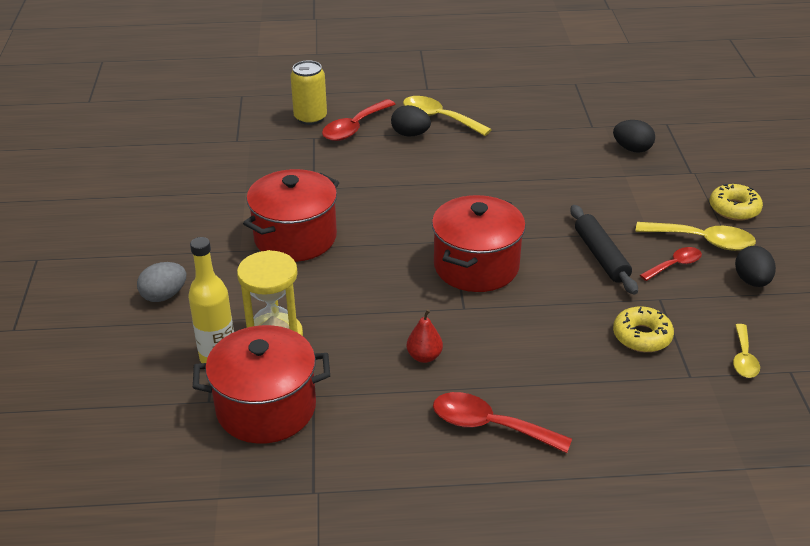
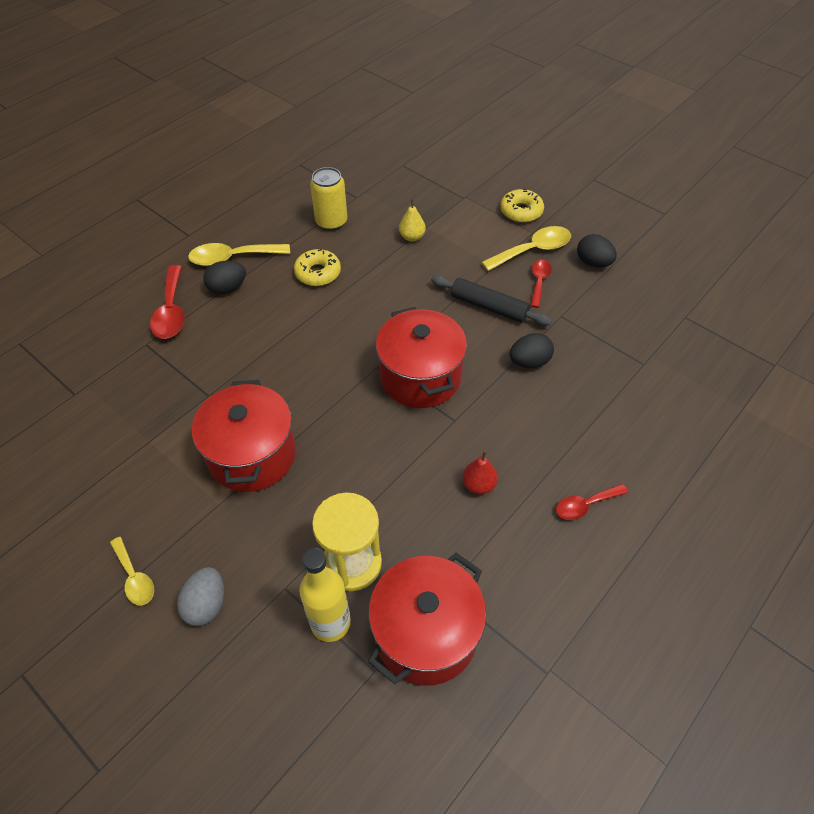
camera: 45 degrees left, 15 degrees up
yellow can [290,61,327,125] -> yellow can moved to [310,167,347,231]
red spoon [433,392,572,453] -> red spoon [556,484,628,520], size x0.62
black egg [613,120,655,153] -> black egg moved to [510,333,554,368]
yellow donut [613,306,674,352] -> yellow donut moved to [294,249,341,286]
yellow spoon [733,324,760,378] -> yellow spoon moved to [110,537,154,605]
none -> yellow pear [399,199,426,242]

